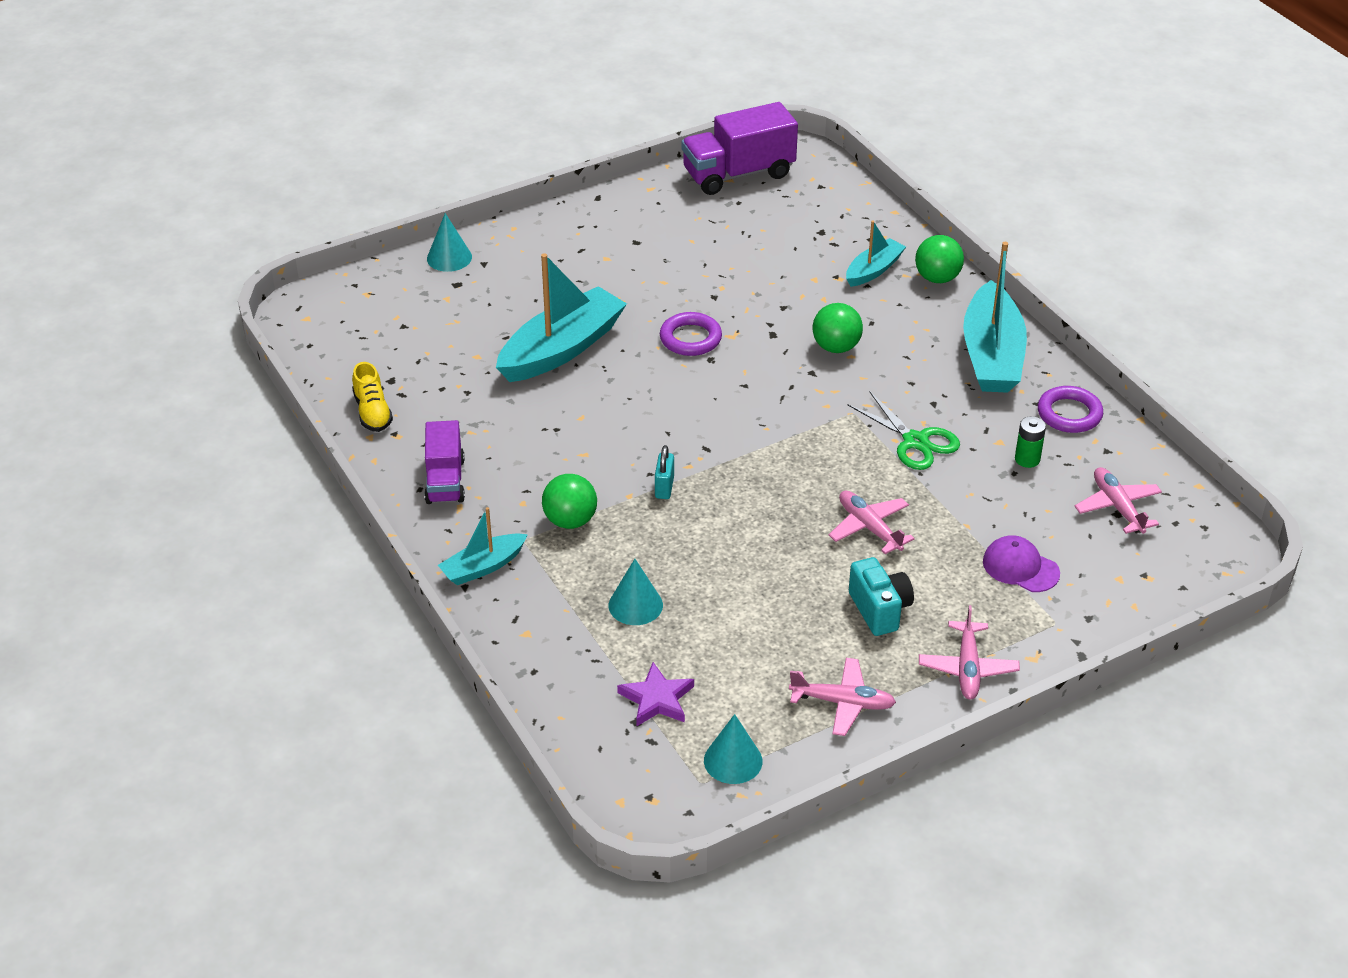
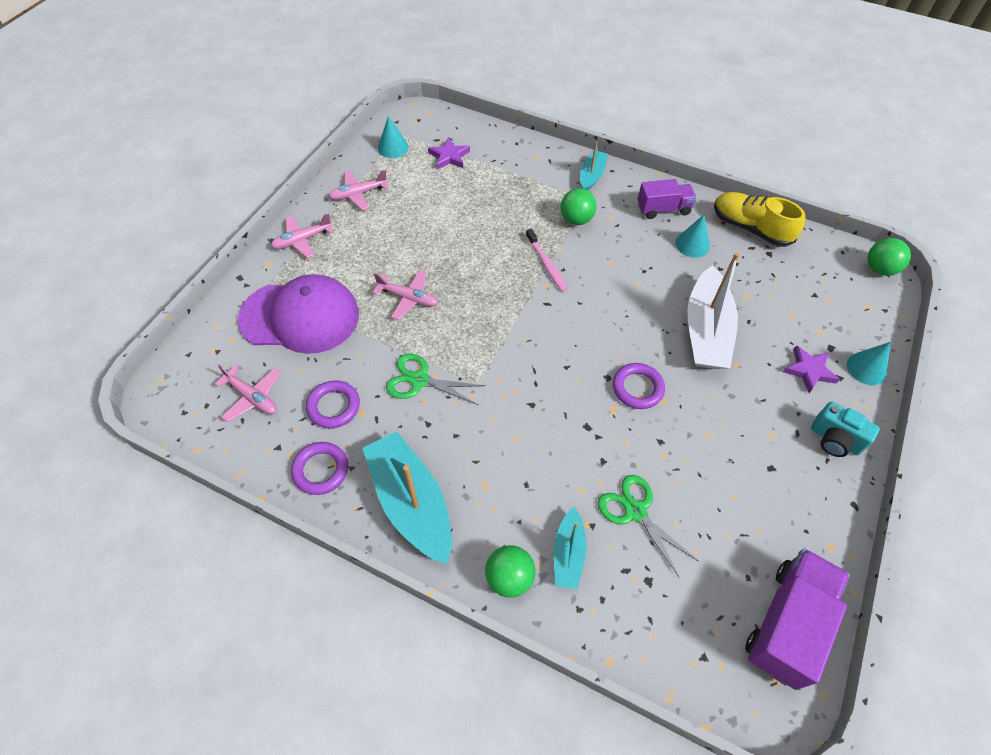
camera: 145 degrees right, 15 degrees up
yellow shoe [352,362,393,432] -> yellow shoe [714,192,805,247], size x1.61
purple truck [424,420,465,504] -> purple truck turned 120 degrees clockwise [638,179,697,219]
turquoise boat [496,253,627,382] -> white boat [687,252,740,369]
turquoise cone [609,559,663,625] -> turquoise cone moved to [675,215,710,258]
turquoise padlock [655,445,674,499] -> pink toothbrush [526,228,567,292]
green ball [813,303,863,353] -> green ball moved to [867,238,911,276]
turquoise camera [849,557,914,636] -> turquoise camera moved to [811,401,880,457]
pink plane [919,605,1020,700] -> pink plane turned 90 degrees counterclockwise [270,213,334,258]
purple cap [983,535,1060,592] -> purple cap [238,274,359,354], size x2.17
green battery [1015,416,1046,468] -> purple ring [306,380,360,428]
none -> green scissors [598,475,698,577]
none -> purple star [783,345,840,393]

